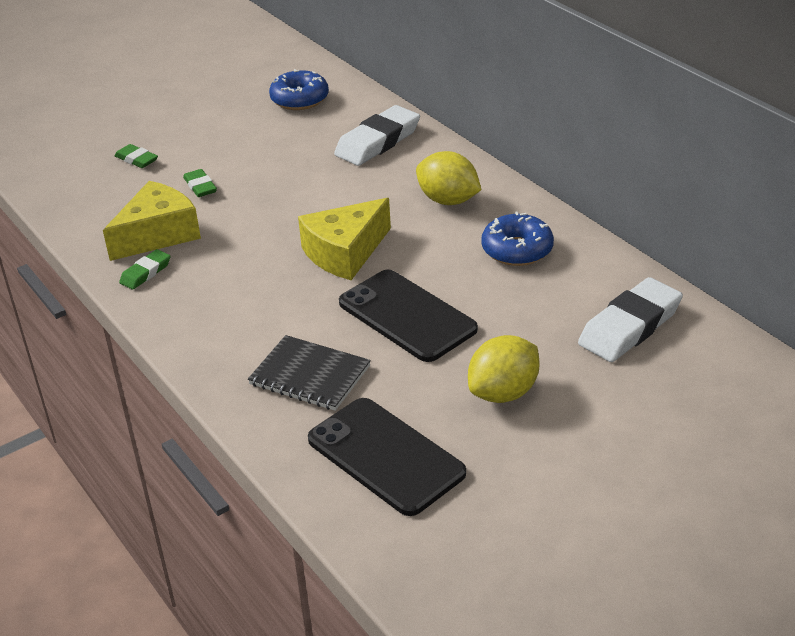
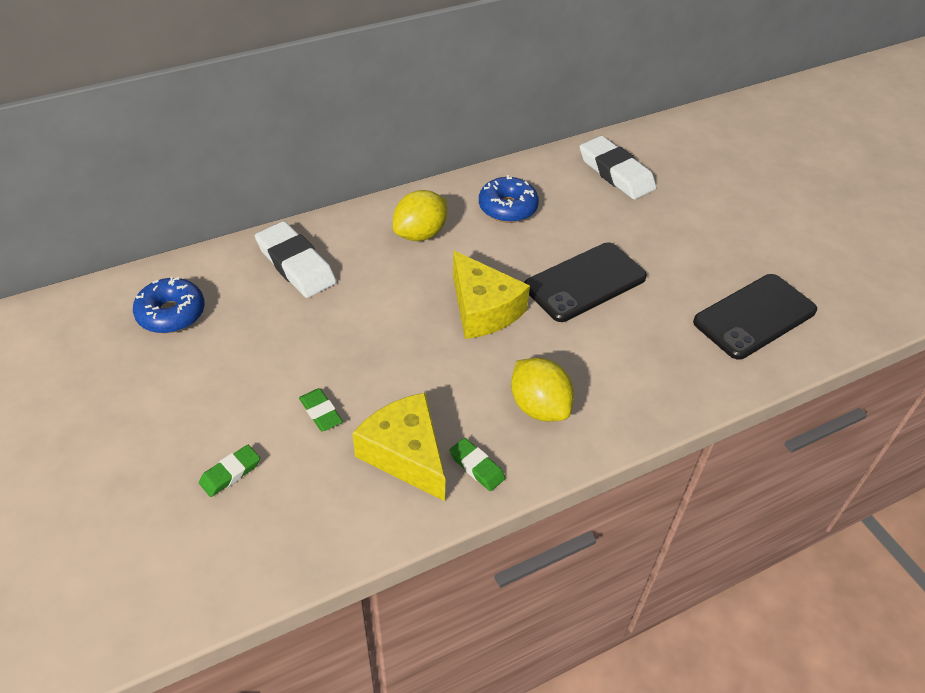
camera: 85 degrees left, 10 degrees up
green eraser [183,169,217,197] -> green eraser turned 75 degrees clockwise [299,388,343,431]
black notebook [248,335,371,411] -> none
yellow lemon [468,335,539,403] -> yellow lemon moved to [511,358,574,422]

